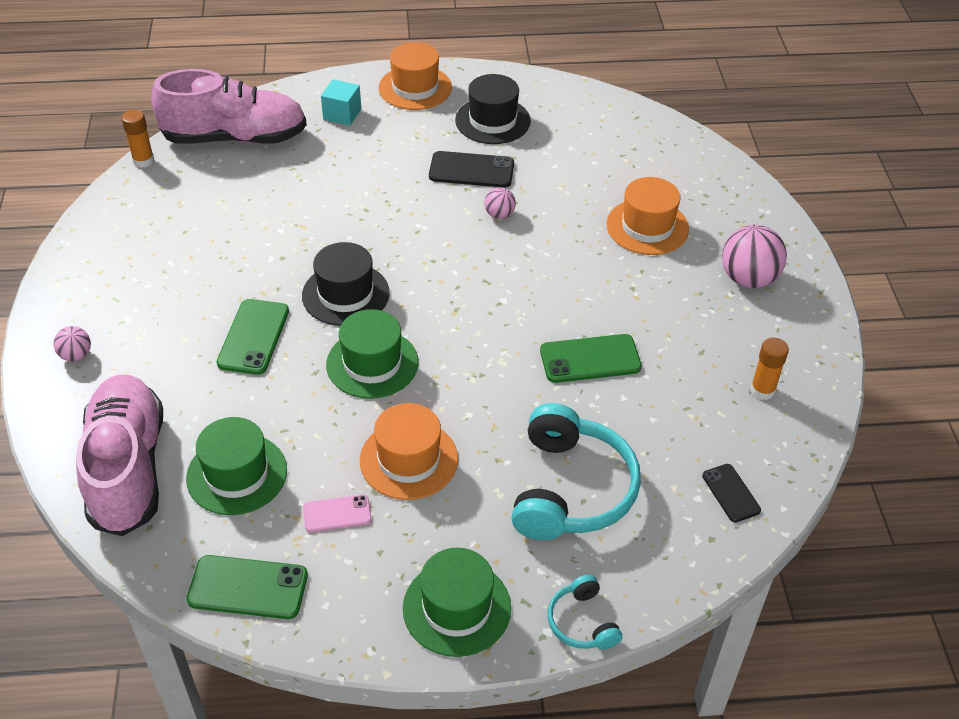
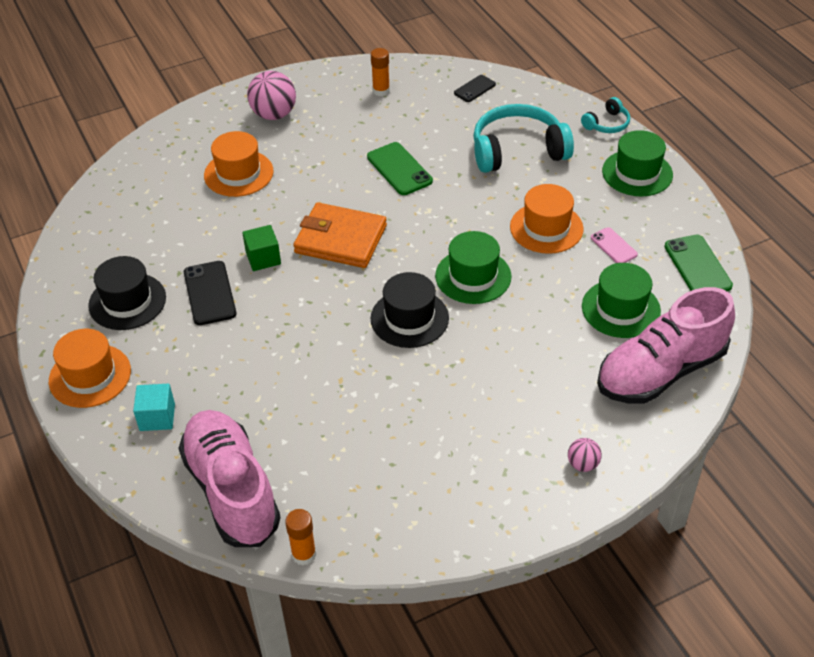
camera: 110 degrees left, 0 degrees up
green phone [217,299,289,375] -> none
pink ball [484,187,516,219] -> green cube [242,225,281,271]
none -> orange wallet [293,202,387,268]

